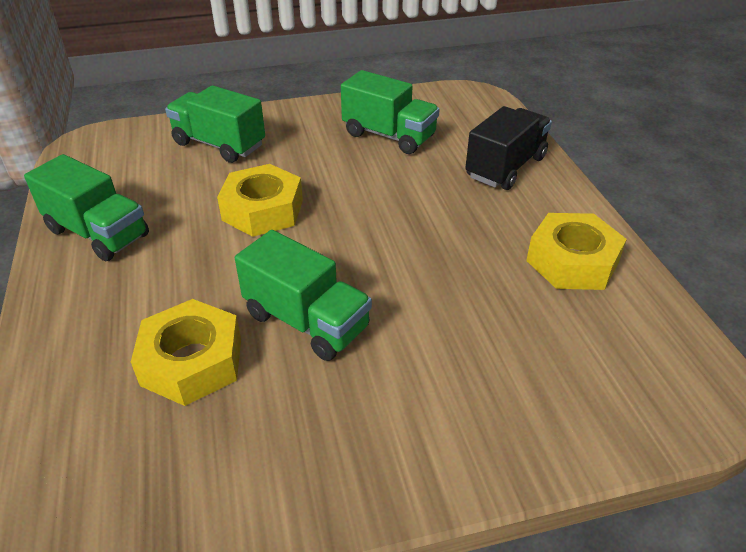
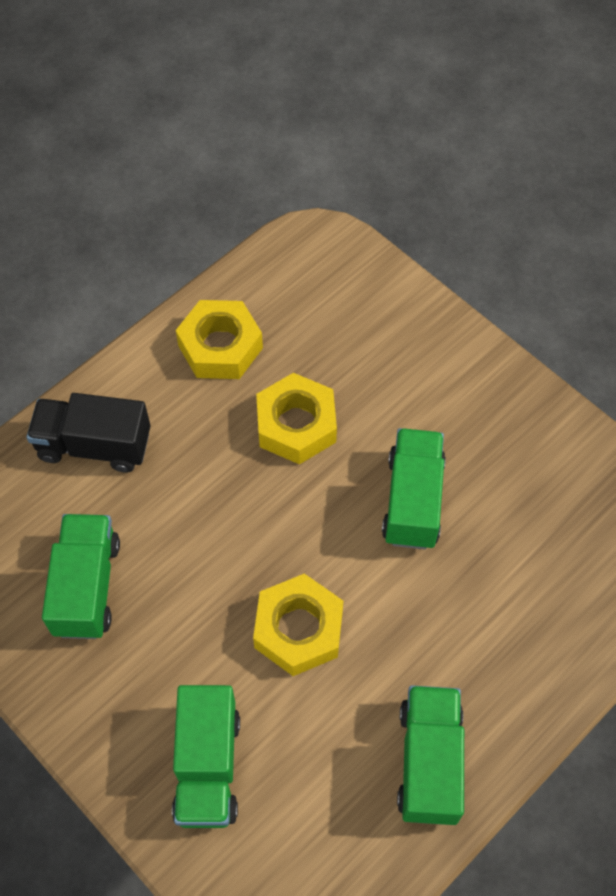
camera: 120 degrees left, 20 degrees up
yellow nut [131,299,241,406] -> yellow nut moved to [256,373,337,465]

